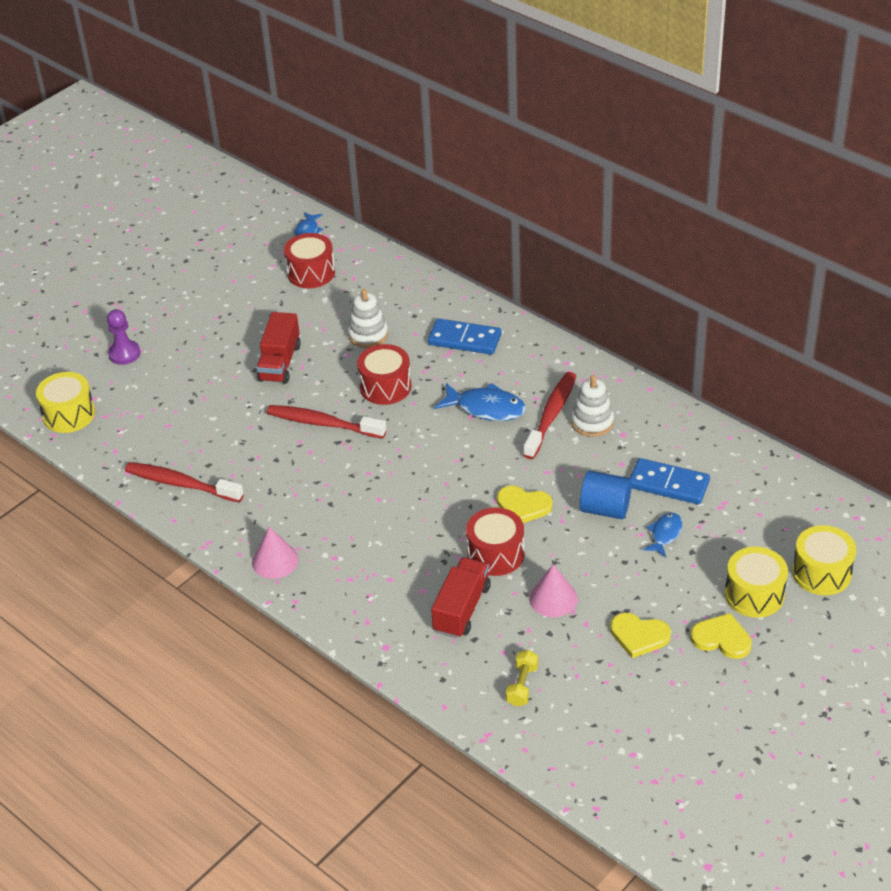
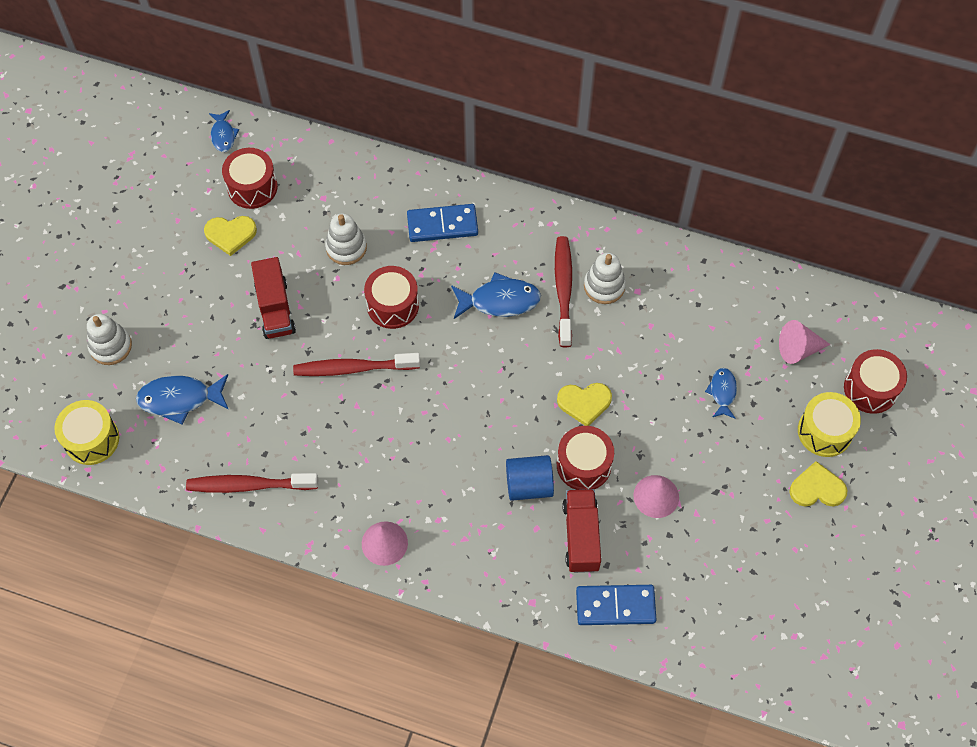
camera: 25 degrees left, 20 degrees up
purple pawn [107,309,141,365] -> white stacking toy [87,314,132,365]
yellow dumbbell [506,650,538,706] -> none
blue cylinder [580,471,632,519] -> blue cylinder moved to [506,455,554,501]
yellow heart [610,613,671,658] -> yellow heart moved to [204,216,257,256]
blue domino [630,458,710,504] -> blue domino moved to [576,585,657,625]
yellow drum [792,525,856,595] -> red drum [844,349,907,414]
none -> blue fish [136,374,229,425]
none -> pink cone [779,320,831,364]

